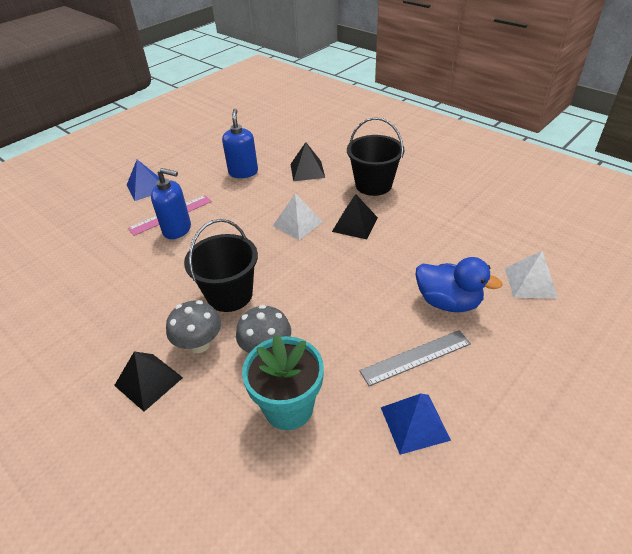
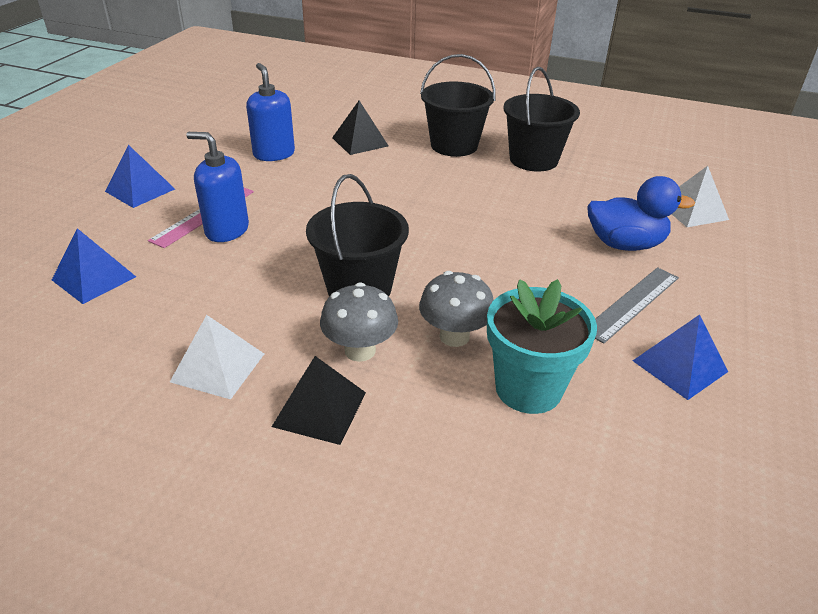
camera: 25 degrees left, 5 degrees down
blue soap dispenser [151,168,191,239] -> blue soap dispenser turned 150 degrees counterclockwise [186,132,249,242]
white pyramid [273,194,323,240] -> white pyramid moved to [170,315,264,400]
black pyramid [332,194,378,240] -> none
none -> blue pyramid [52,228,136,304]
none -> black bucket [503,67,580,171]

